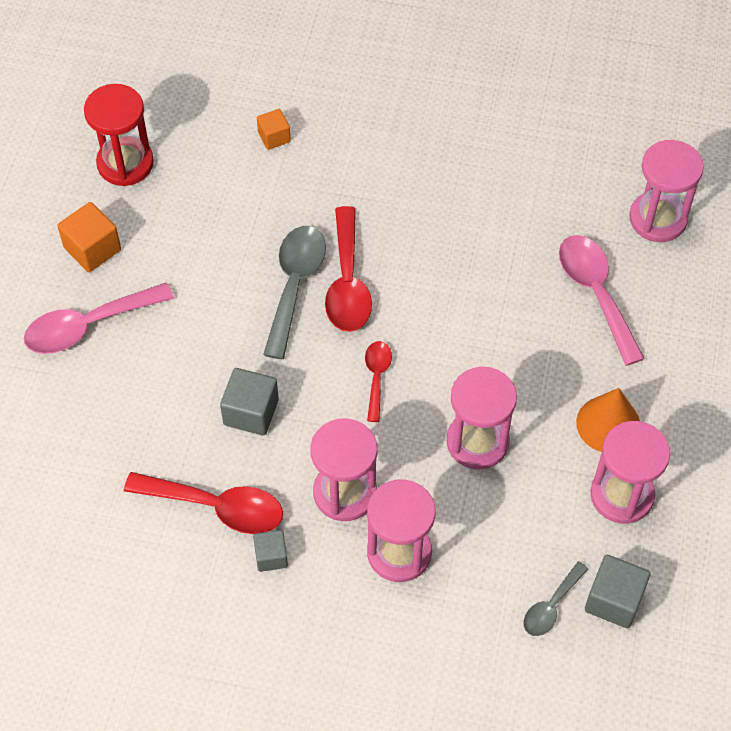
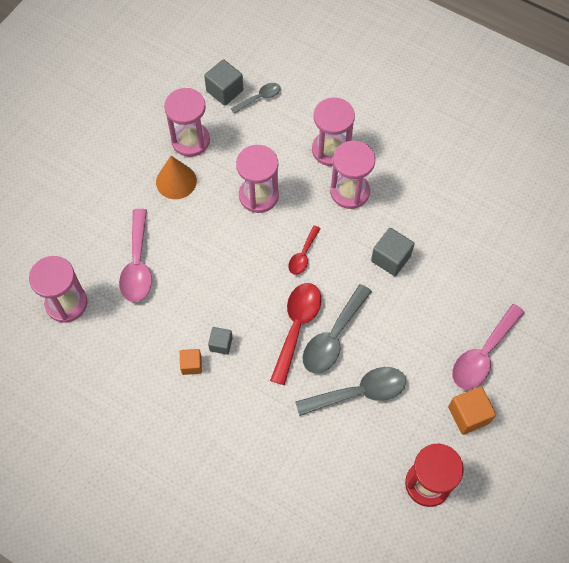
camera: 160 degrees left, 5 degrees up
pink spoon [24,283,174,354] -> pink spoon turned 135 degrees clockwise [452,304,525,389]
red spoon [124,472,283,534] -> none
grey cube [253,530,288,572] -> grey cube moved to [208,327,233,355]
orange cube [257,109,291,150] -> orange cube moved to [180,349,202,375]
none -> grey spoon [295,367,406,416]

